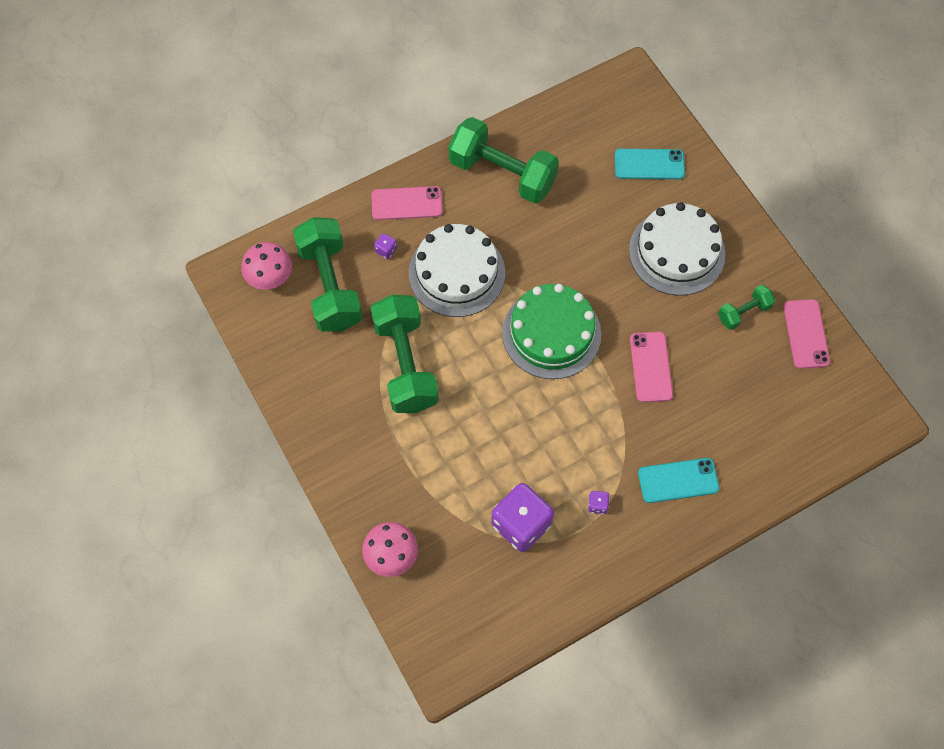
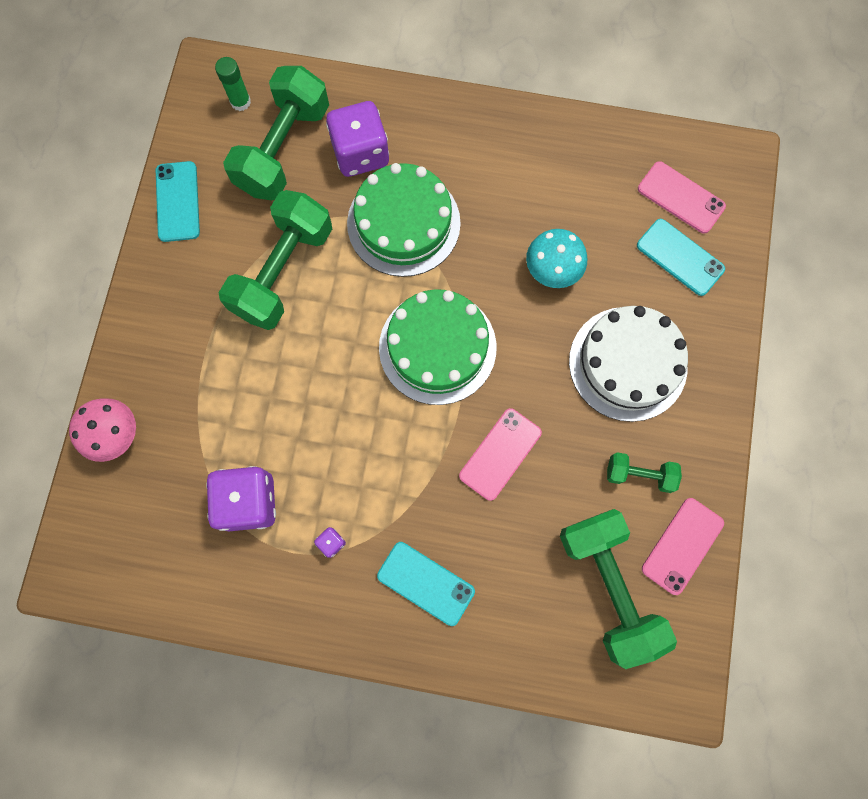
camera: 40 degrees right, 10 degrees up
pink mushroom [241,242,292,290] -> green glue stick [215,57,251,111]
pink phone [372,186,443,220] -> pink phone moved to [638,161,726,234]
purple dice [374,233,397,259] -> purple dice [326,101,389,177], size x2.47
white cake [409,224,505,317] -> green cake [347,163,461,277]
green dumbbell [449,117,559,204] -> green dumbbell moved to [560,509,677,669]
none -> turquoise phone [156,161,200,242]
none -> turquoise mushroom [526,229,587,288]

